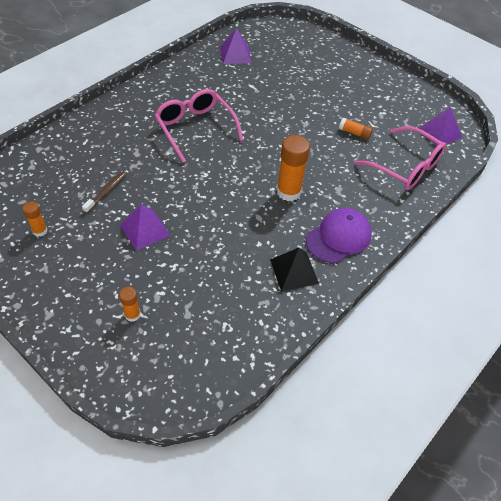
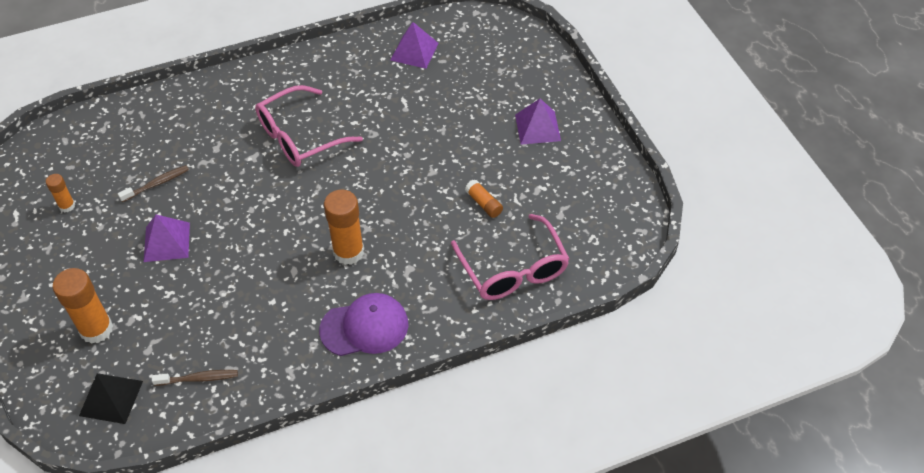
camera: 30 degrees right, 0 degrees up
orange glue stick [119,287,141,322] -> orange glue stick [53,268,113,344], size x1.88
pink glasses [154,89,243,162] -> pink glasses turned 120 degrees counterclockwise [255,85,363,167]
black pyramid [270,248,319,292] -> black pyramid moved to [79,373,143,424]
purple pyramid [419,107,462,146] -> purple pyramid moved to [515,99,561,145]
none -> brown toothbrush [152,370,238,386]

